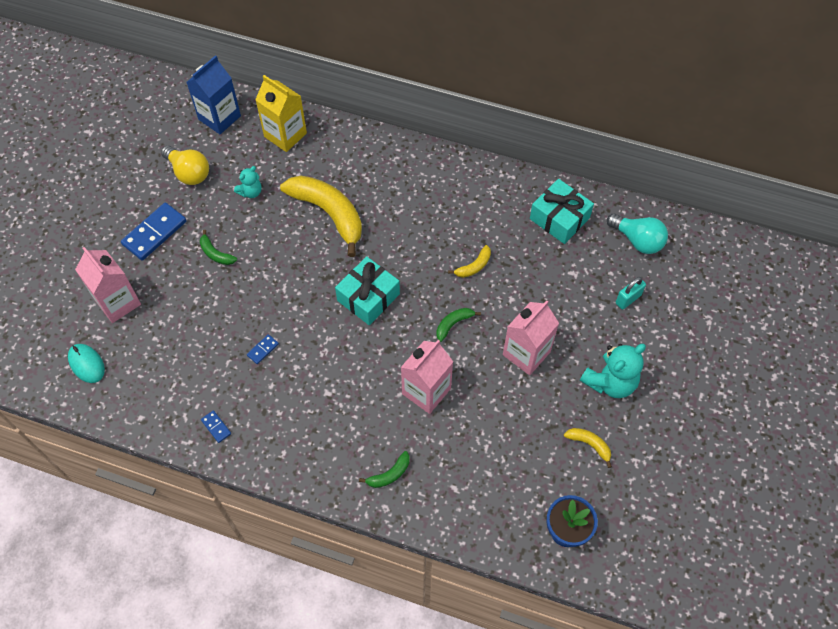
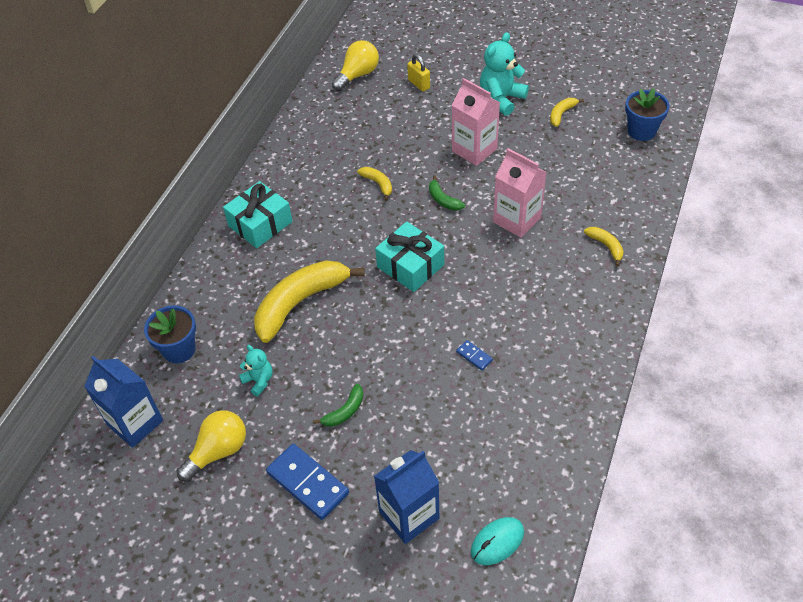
camera: 85 degrees left, 10 degrees down
pink carton [75,247,141,323] -> blue carton [374,450,439,544]
blue domino [201,410,231,443] -> none
yellow carton [255,75,307,152] -> blue flower pot [144,305,196,363]
green banana [359,451,410,488] -> yellow banana [584,227,624,266]
turquoise gift [530,179,594,244] -> turquoise gift moved to [223,181,293,248]
turquoise teddy bear [580,344,646,398] -> turquoise teddy bear turned 105 degrees counterclockwise [480,32,529,116]
turquoise light bulb [607,213,668,254] -> yellow light bulb [332,40,379,91]
turquoise padlock [616,277,646,309] -> yellow padlock [407,54,430,92]

